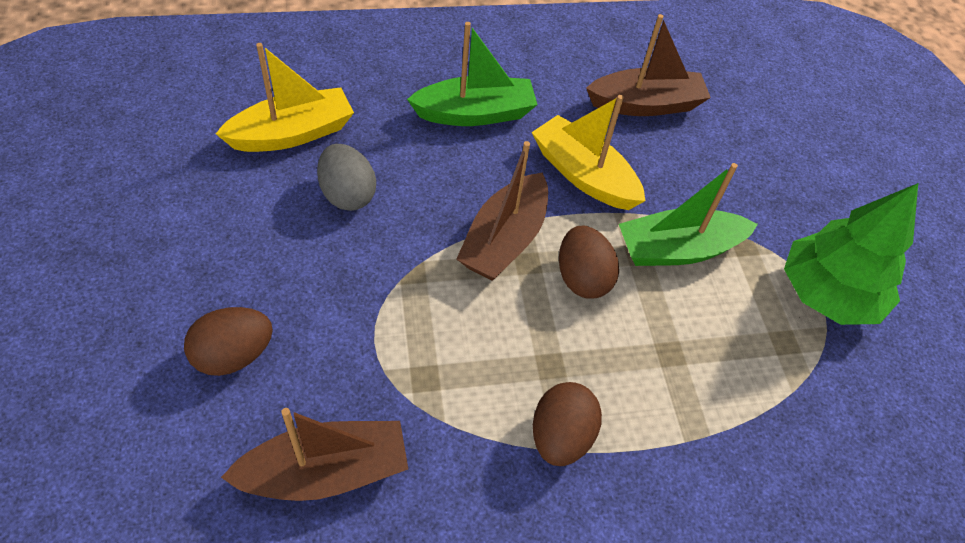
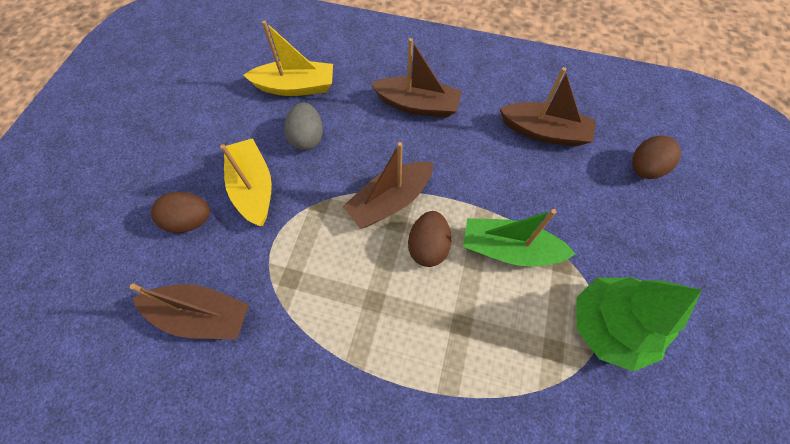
camera: 30 degrees right, 10 degrees up
green boat [407,22,538,126] -> brown boat [370,38,462,118]
yellow boat [532,95,645,210] -> yellow boat moved to [220,138,272,226]
brown egg [533,382,602,466] -> brown egg moved to [632,136,681,179]

